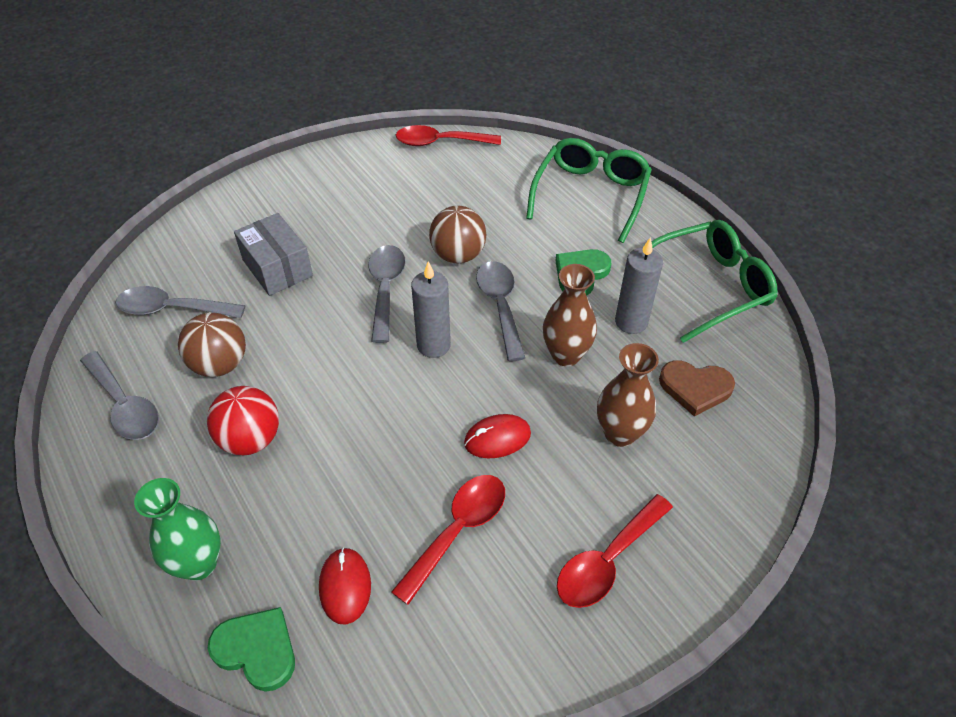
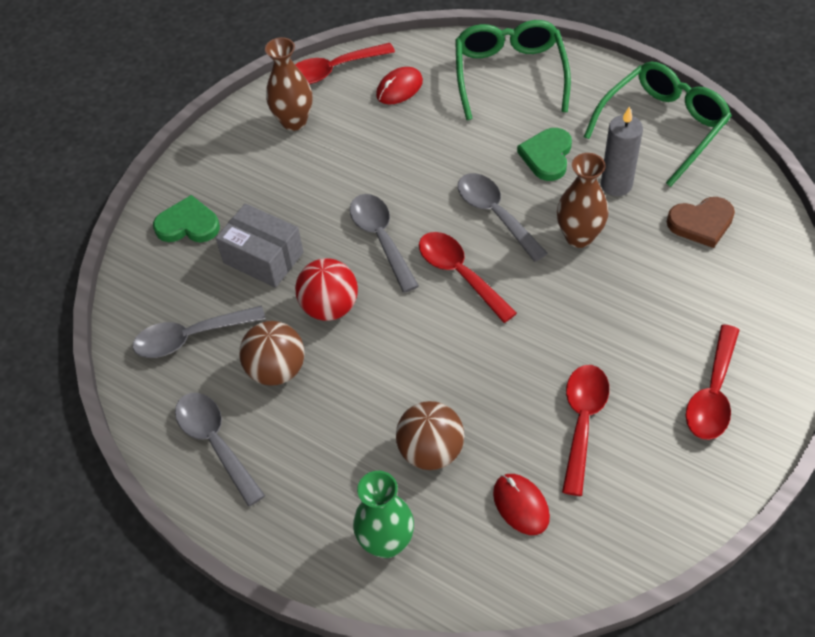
camera: 20 degrees left, 5 degrees up
grey spoon [80,351,159,440] -> grey spoon turned 150 degrees counterclockwise [175,393,265,507]
red ball [207,386,279,455] -> red ball moved to [295,258,358,321]
green heart [207,607,295,692] -> green heart moved to [153,195,220,242]
grey candle [411,261,451,358] -> red spoon [419,232,517,323]
brown ball [429,206,486,263] -> brown ball moved to [396,401,464,470]
red mouse [464,414,531,458] -> red mouse moved to [376,67,423,104]
brown vase [597,343,659,447] -> brown vase moved to [265,37,312,131]

